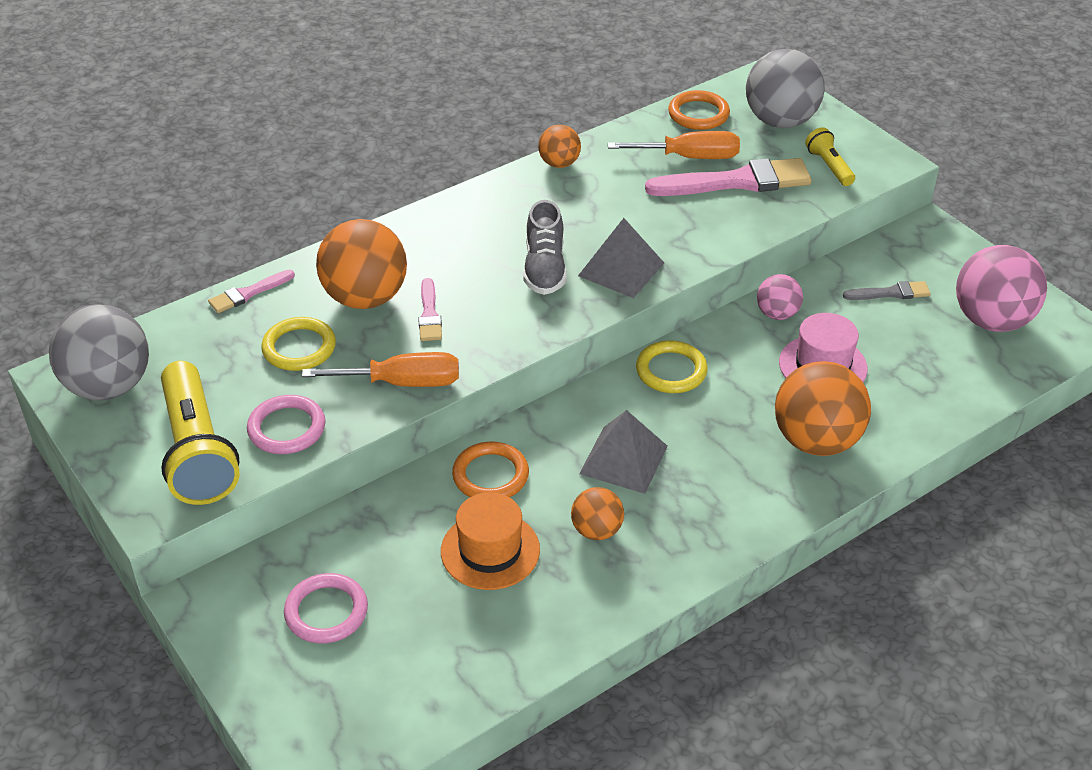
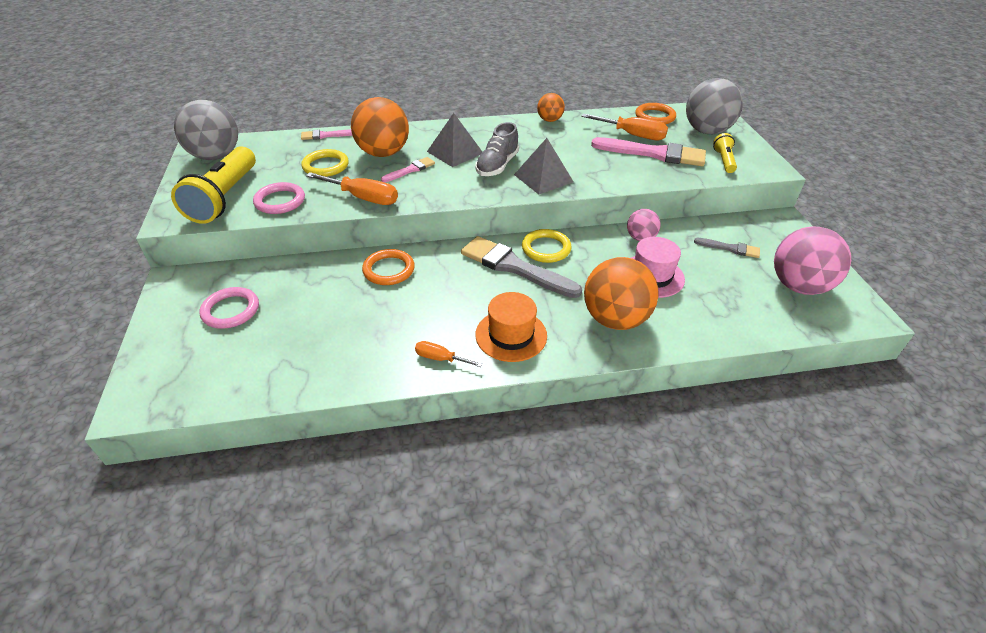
camera: 25 degrees right, 0 degrees up
pink brush [418,278,442,341] -> pink brush turned 150 degrees counterclockwise [381,157,435,182]
orange hat [441,492,540,590] -> orange hat moved to [475,292,547,362]
orange ball [571,487,624,540] -> none
grey pyramid [579,410,668,494] -> grey pyramid moved to [427,113,482,167]
none -> orange screwdriver [415,341,483,367]
none -> grey brush [461,236,582,298]

